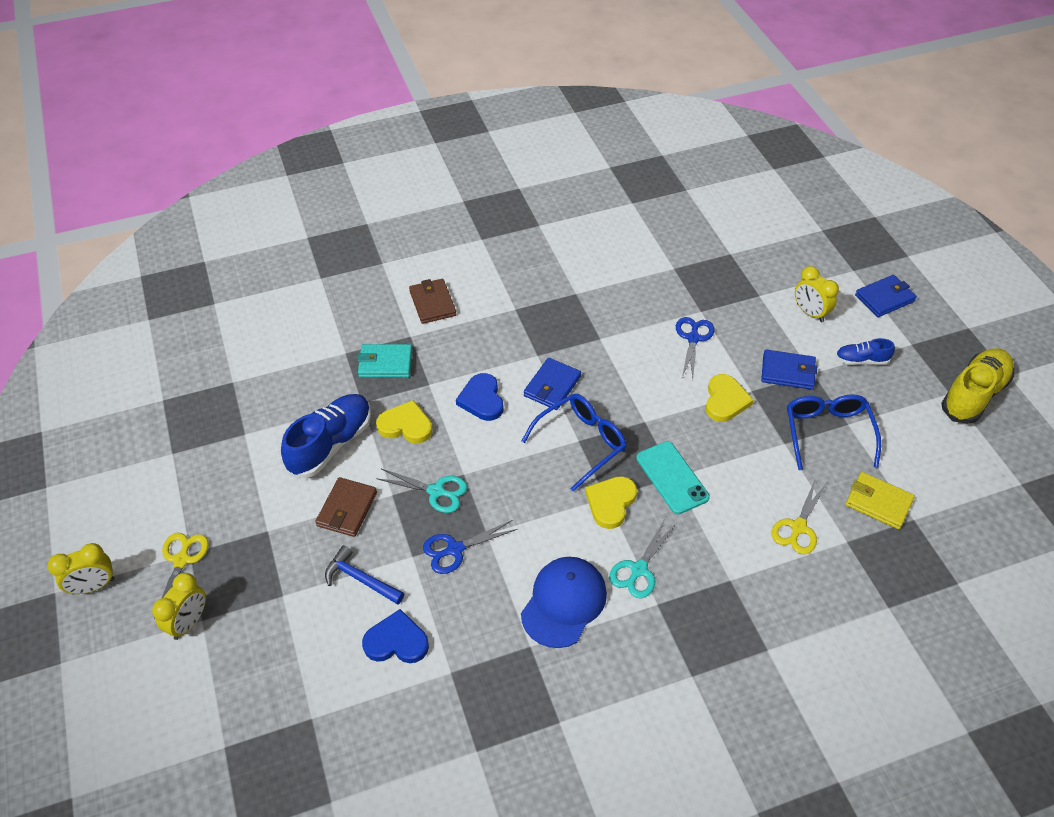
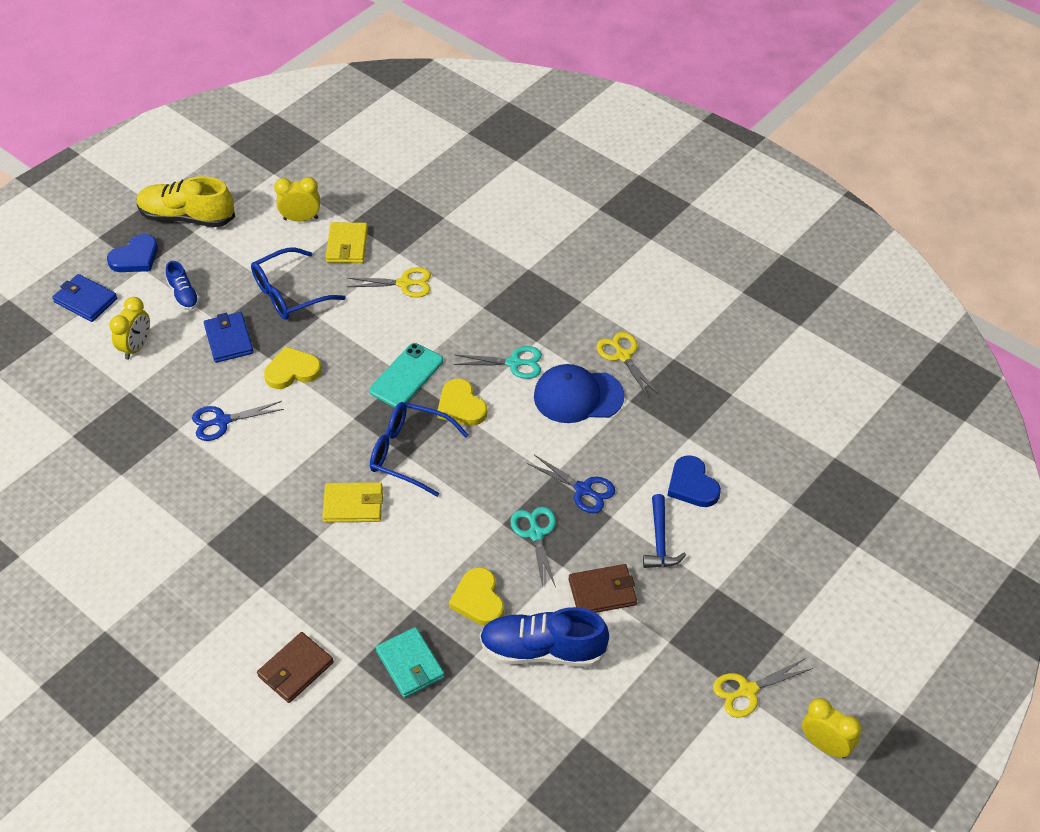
camera: 120 degrees left, 0 degrees up
yellow clock [152,573,206,640] -> yellow clock moved to [274,177,320,221]
blue heart [456,373,503,421] -> blue heart moved to [107,234,158,272]
blue wallet [524,358,581,410] -> yellow wallet [322,482,383,522]
yellow heart [585,476,637,529] -> yellow heart turned 60 degrees clockwise [437,379,487,426]
none -> yellow scissors [596,332,659,397]

